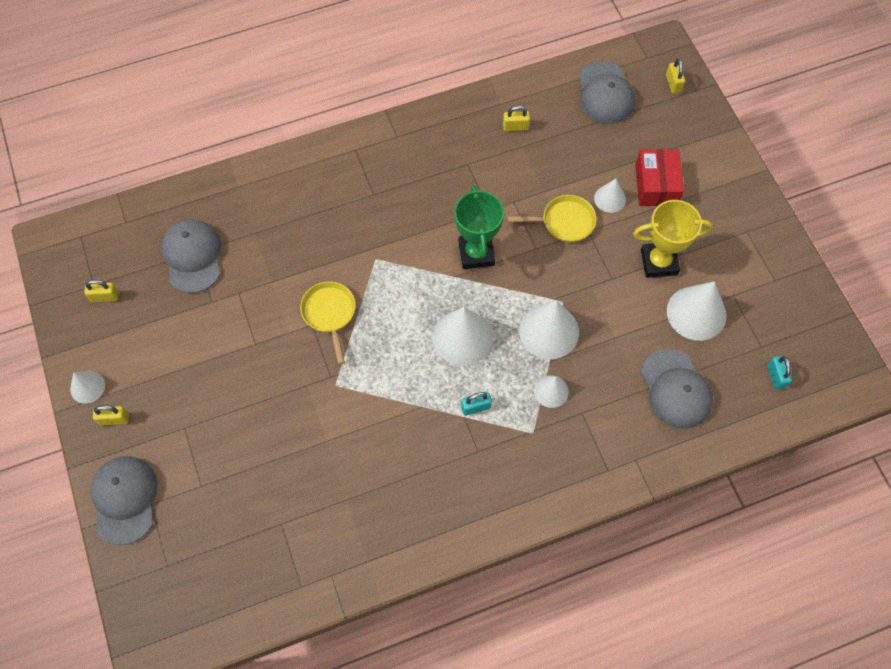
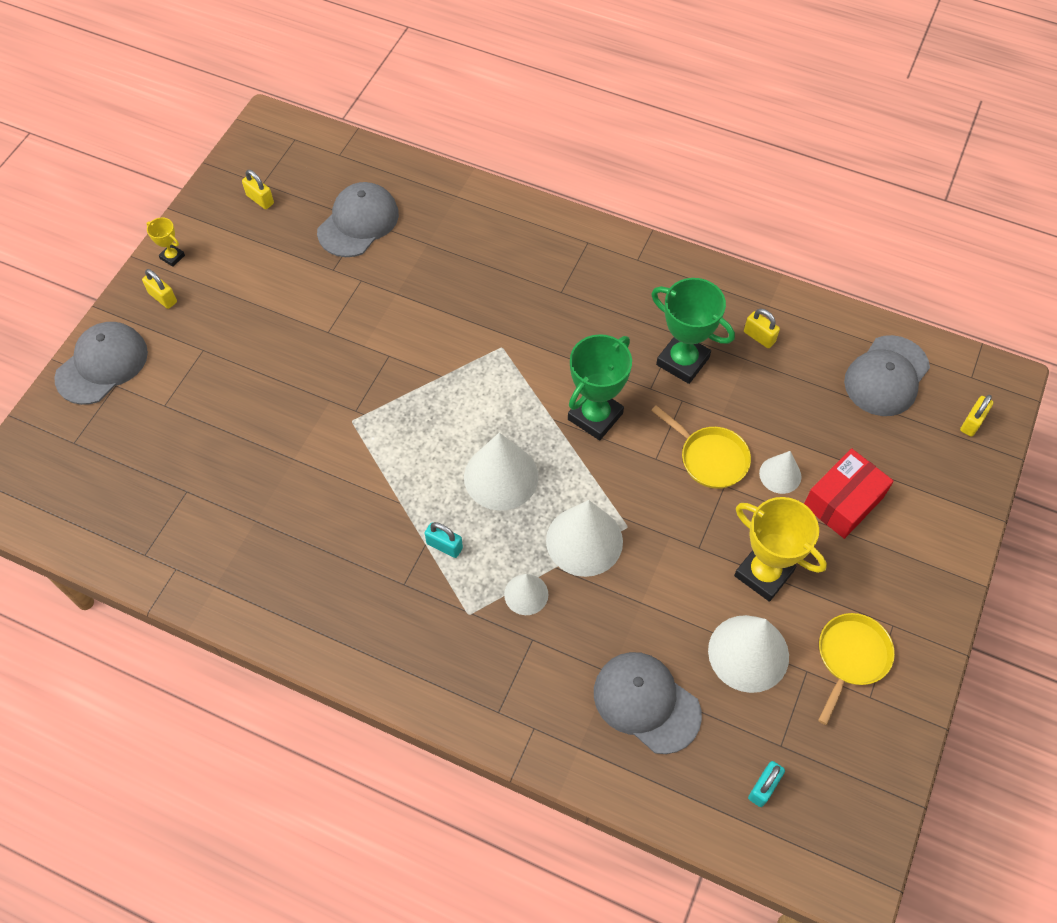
camera: 45 degrees right, 5 degrees down
white cone [70,371,105,404] -> yellow trophy [146,218,185,267]
yellow pan [300,281,355,365] -> yellow pan moved to [818,613,895,725]
grey cap [641,349,713,429] -> grey cap turned 105 degrees clockwise [594,652,702,754]
none -> green trophy [651,278,735,384]

